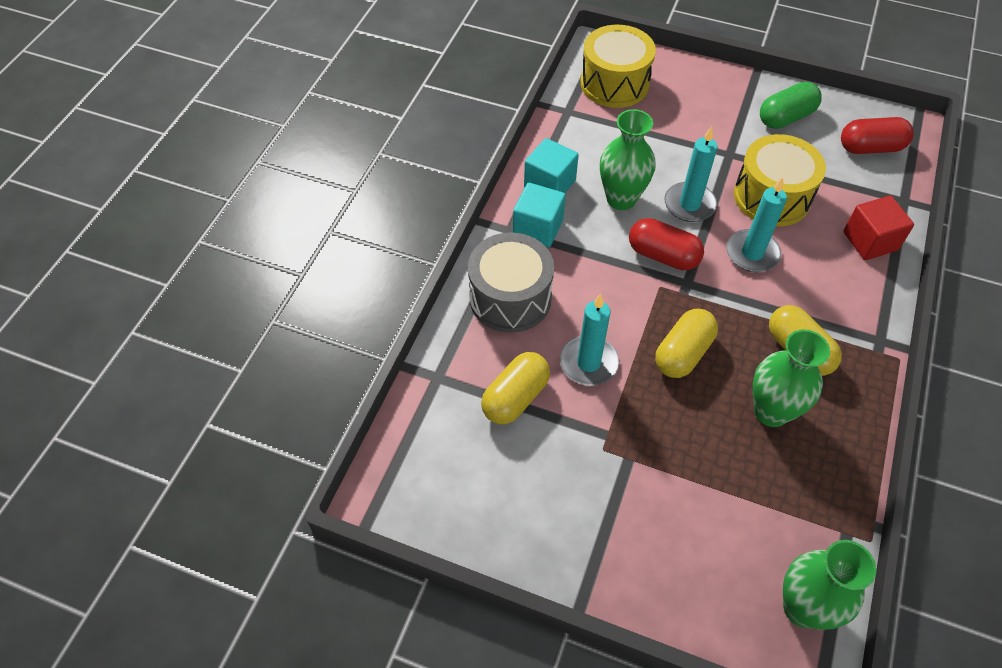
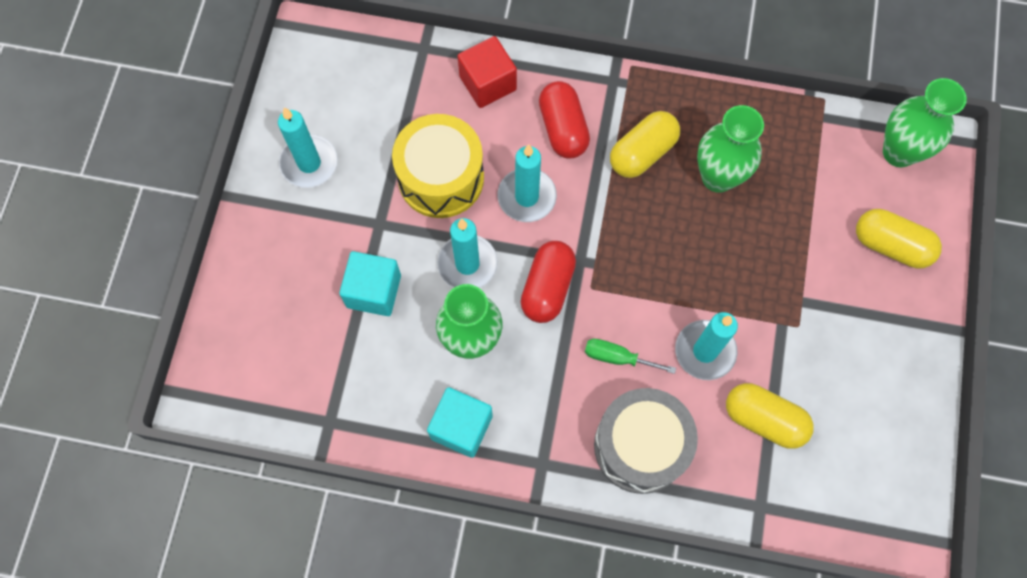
camera: 100 degrees left, 15 degrees up
turquoise cube [513,183,566,247] -> turquoise cube moved to [339,251,401,316]
yellow drum [581,25,656,108] -> none
yellow capsule [655,309,718,378] -> yellow capsule moved to [856,209,942,268]
green capsule [760,82,822,129] -> turquoise candle [278,107,338,188]
red capsule [841,117,914,154] -> red capsule moved to [539,81,590,158]
none -> green screwdriver [585,339,676,374]

